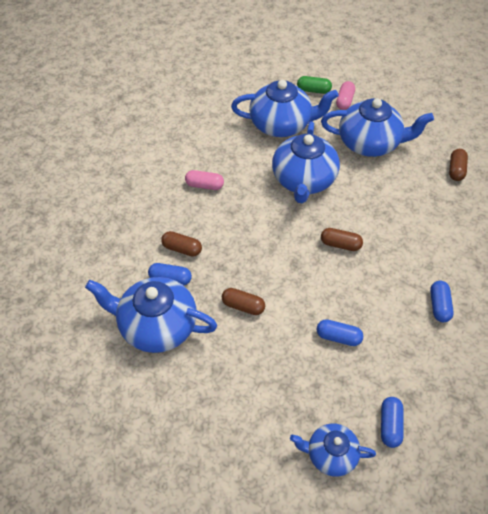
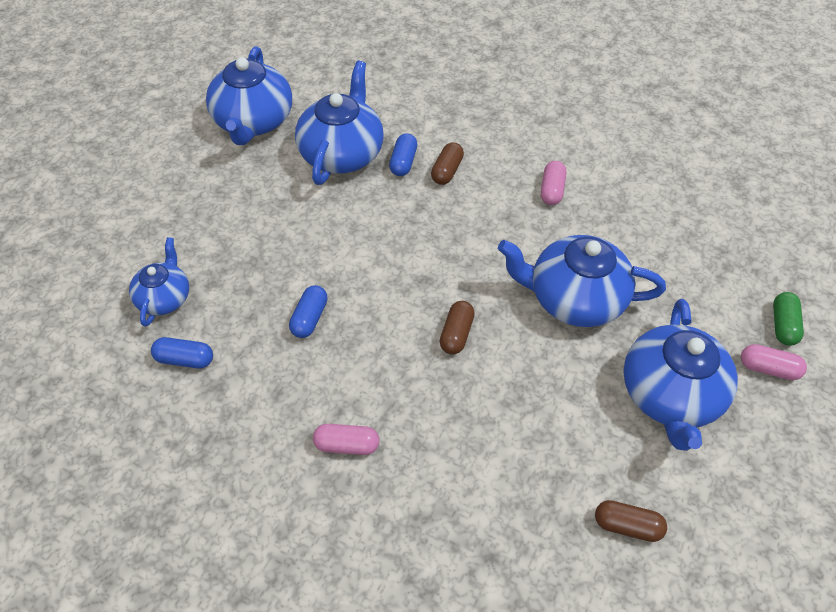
camera: 90 degrees right, 0 degrees up
brown capsule [222,288,265,315] -> none
blue teapot [231,80,339,137] -> blue teapot moved to [206,46,292,145]
blue capsule [430,281,454,322] -> pink capsule [313,424,380,455]

